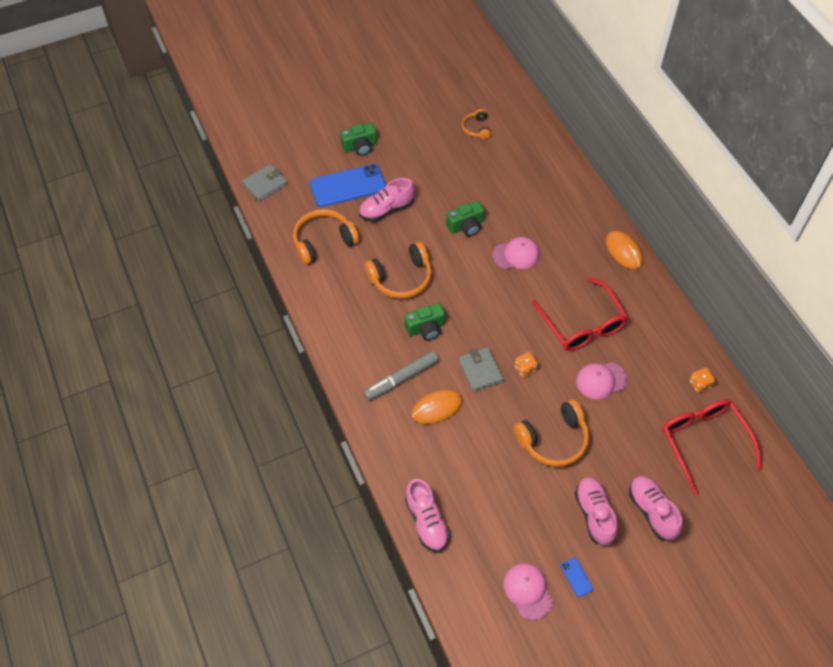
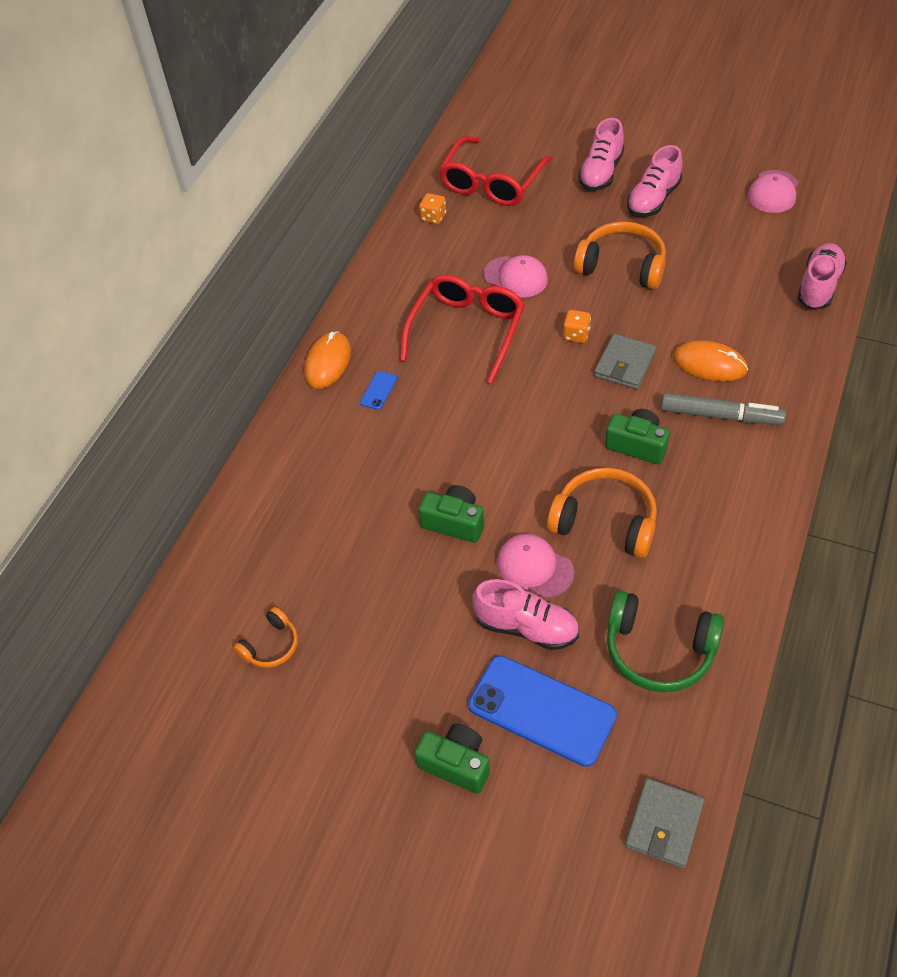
camera: 130 degrees left, 5 degrees down
grey wallet [242,164,287,202] -> grey wallet turned 75 degrees counterclockwise [625,778,704,869]
orange headphones [293,209,359,265] -> green headphones [607,590,724,693]
pink cap [492,237,540,269] -> pink cap moved to [497,534,574,598]
blue phone [560,557,593,597] -> blue phone moved to [360,371,397,410]

